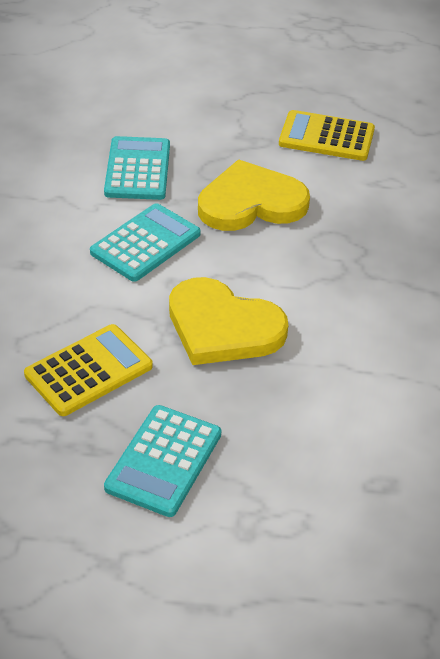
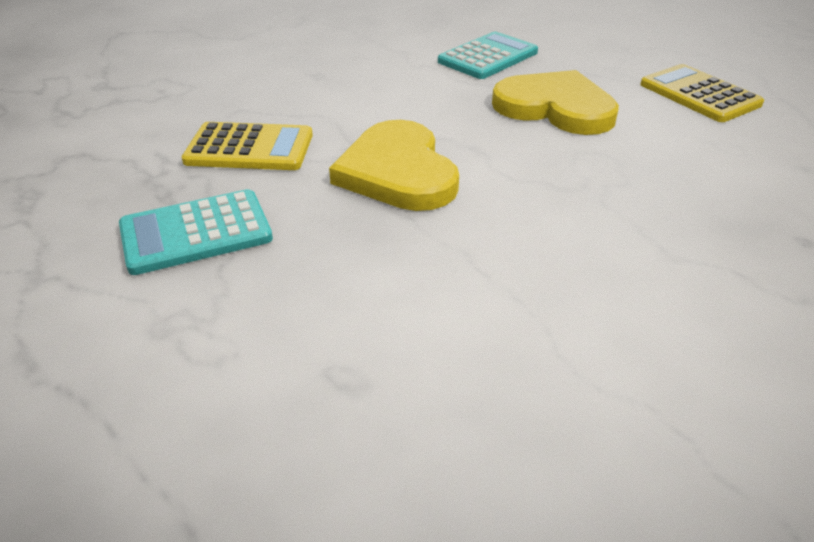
camera: 45 degrees right, 5 degrees down
turquoise calculator [90,203,201,282] -> none

